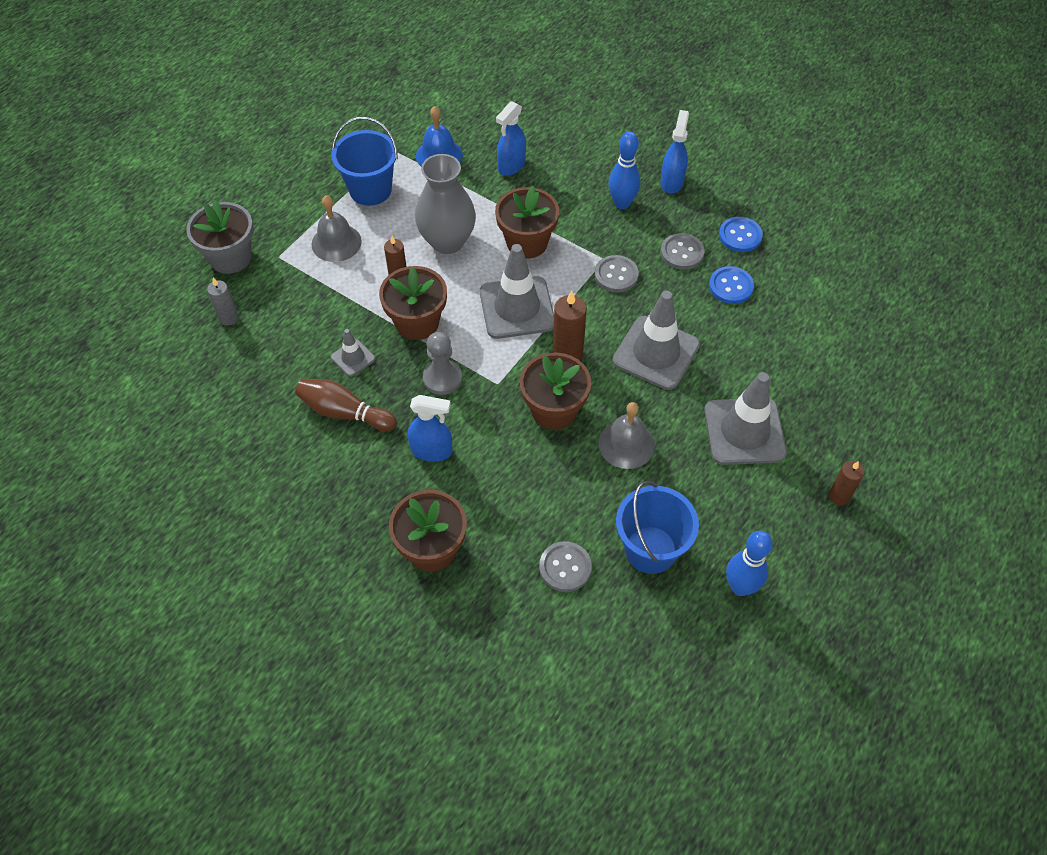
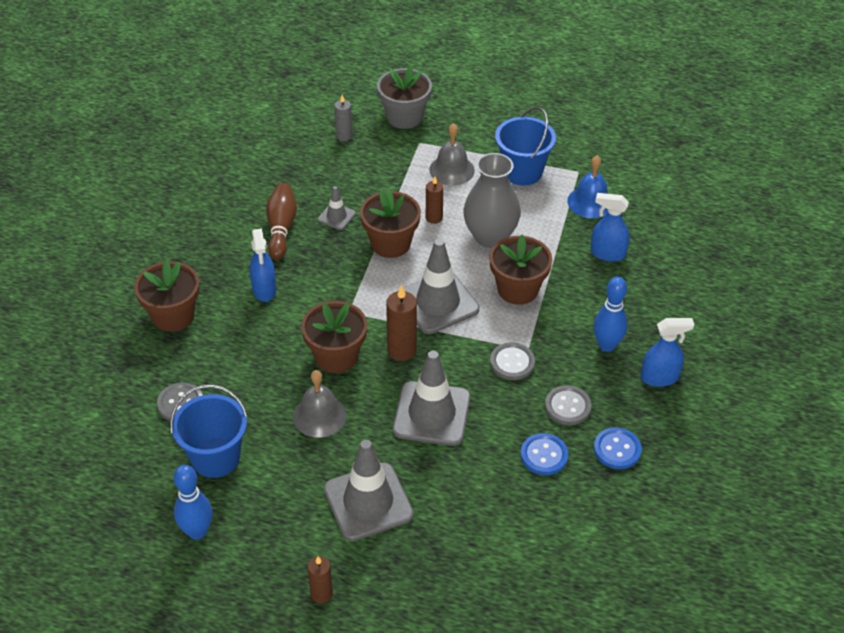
camera: 70 degrees right, 10 degrees down
grey pawn [423,332,462,395] -> none

